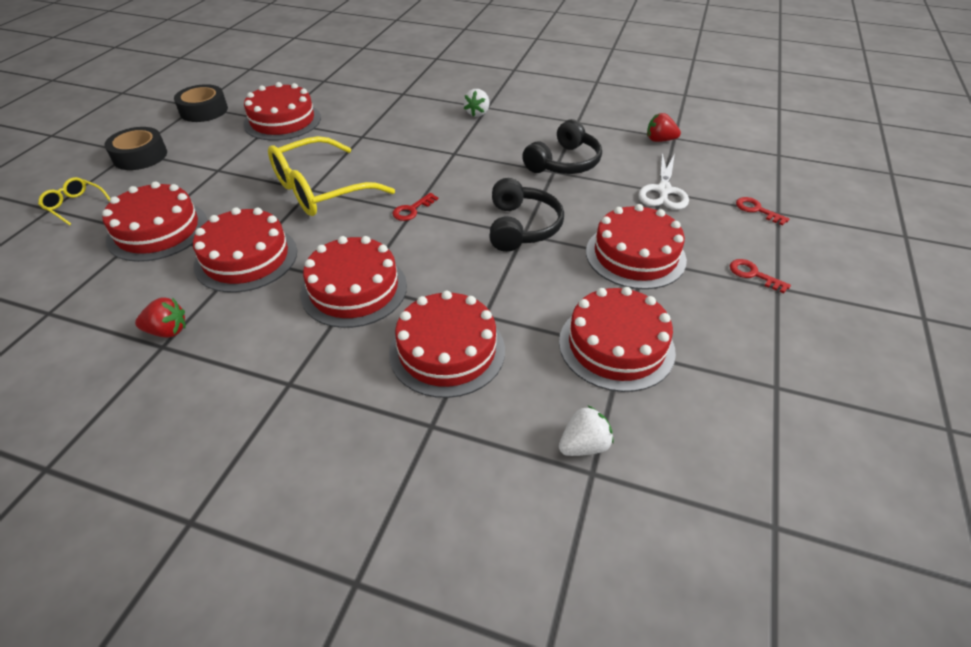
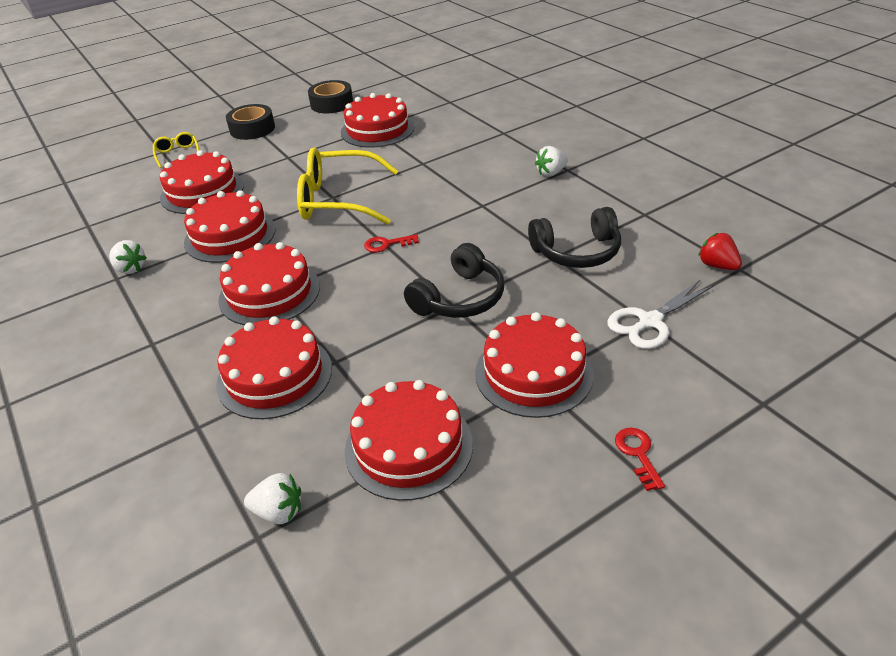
camera: 40 degrees right, 5 degrees down
red strawberry [135,298,186,338] -> white strawberry [109,240,147,274]
red key [736,197,789,226] -> none

